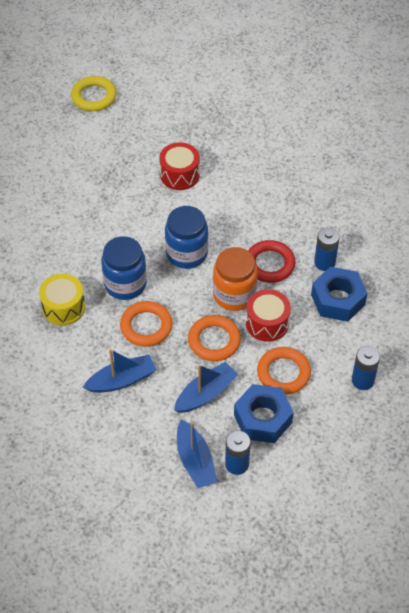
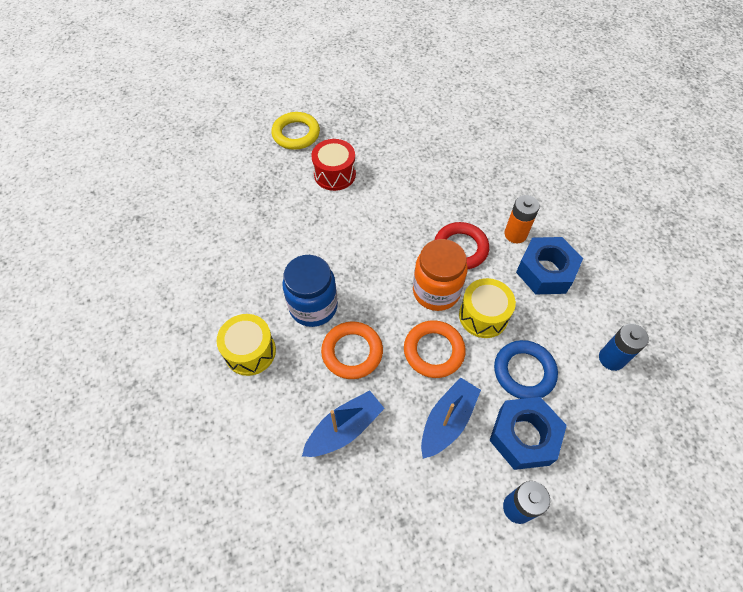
camera: 15 degrees left, 5 degrees up
yellow ring [71,76,116,111] -> yellow ring moved to [272,112,320,150]
blue jar [165,206,208,269] -> none
blue boat [177,420,217,488] -> none
red drum [246,289,291,342] -> yellow drum [459,278,516,338]
orange ring [257,347,311,395] -> blue ring [494,340,558,399]
blue battery [314,227,340,271] -> orange battery [504,195,540,243]

